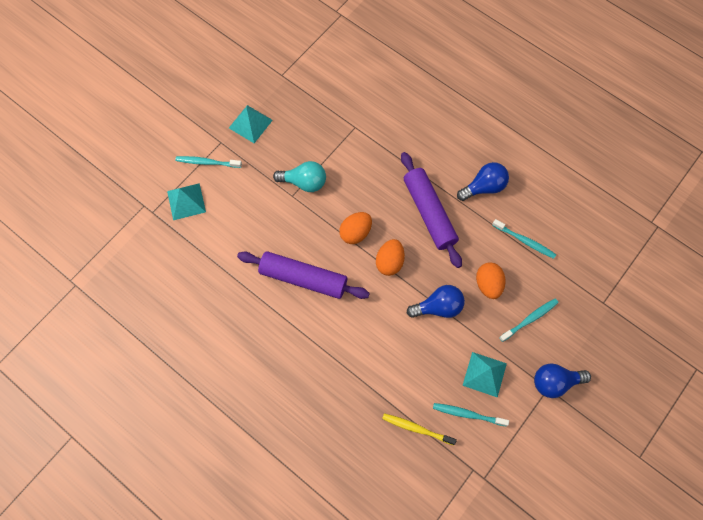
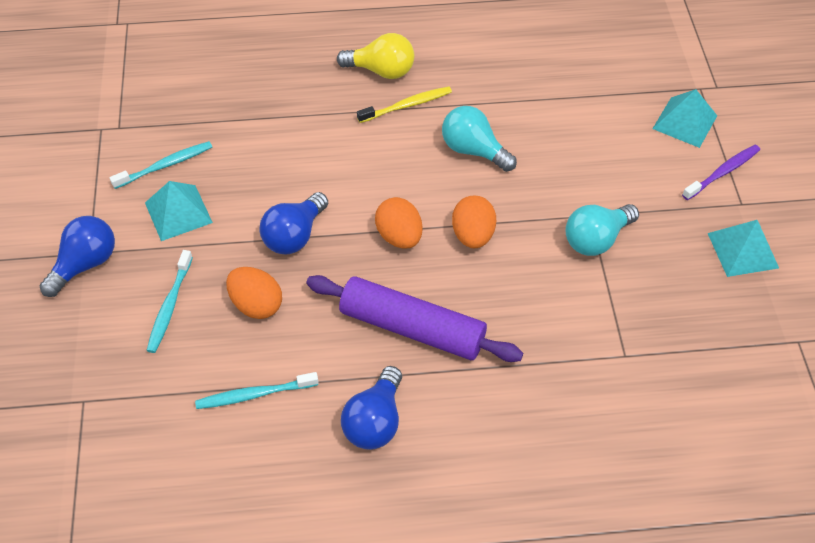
camera: 135 degrees right, 15 degrees down
turquoise toothbrush [176,156,242,168] -> purple toothbrush [682,145,760,200]
purple rolling pin [237,251,370,299] -> turquoise light bulb [442,106,517,172]
yellow toothbrush [382,413,457,445] -> yellow toothbrush moved to [357,86,452,123]
none -> yellow light bulb [337,33,415,79]

